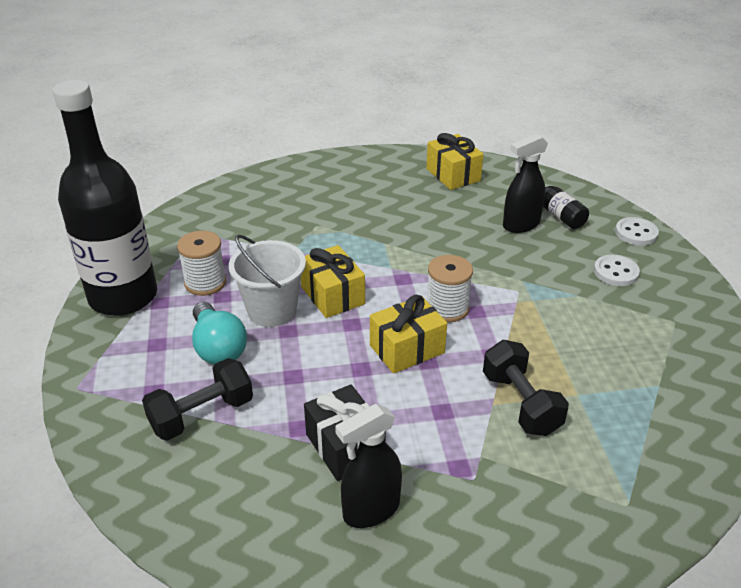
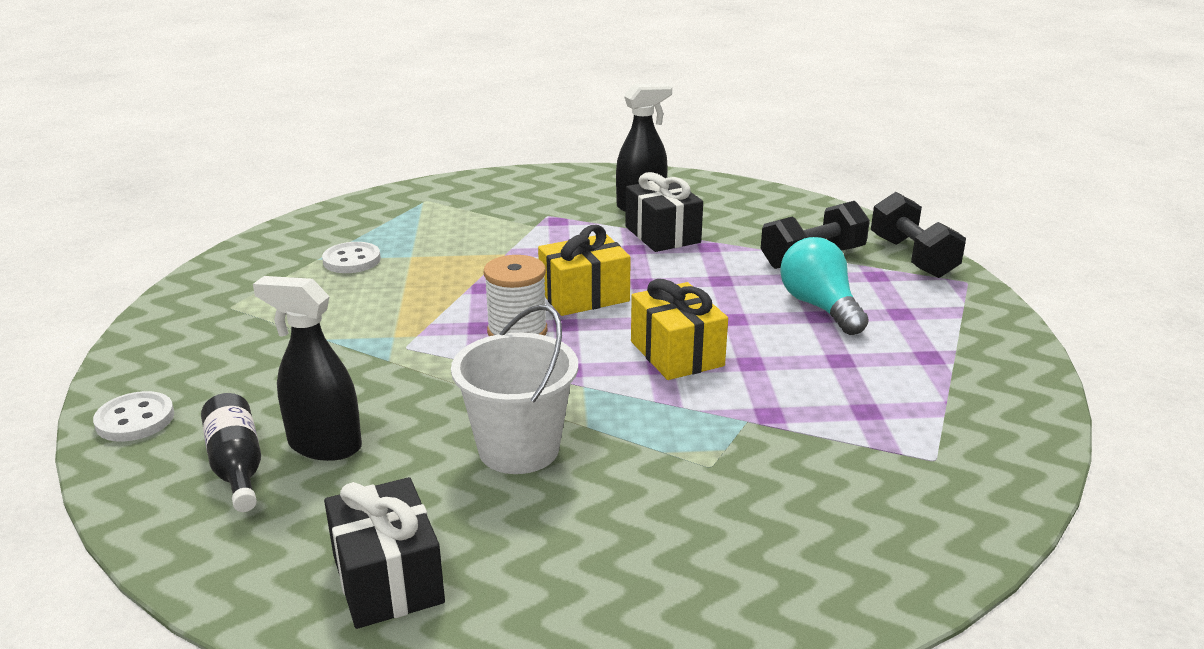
camera: 175 degrees left, 10 degrees down
black bottle [53,80,157,316] -> none
white spool [177,231,226,296] -> none
white bucket [229,235,306,327] -> white bucket moved to [451,304,578,474]
yellow gift [426,133,484,190] -> black gift [324,477,445,629]
black dumbbell [483,340,569,436] -> black dumbbell moved to [871,192,966,278]
black spray bottle [503,134,548,233] -> black spray bottle turned 135 degrees counterclockwise [253,276,362,461]
white button [594,255,640,286] -> white button moved to [322,242,381,273]

